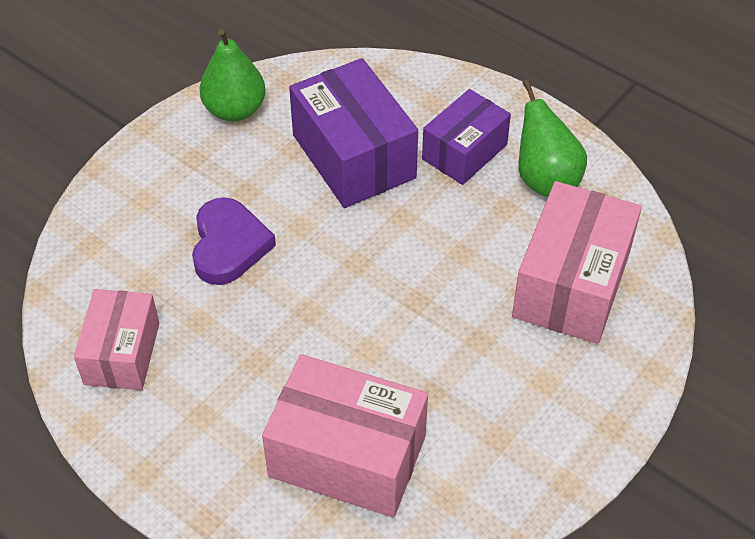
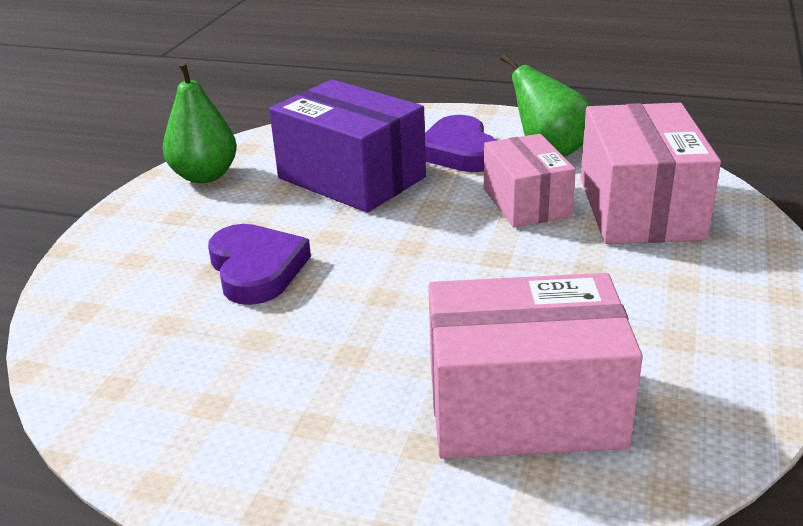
camera: 20 degrees left, 20 degrees down
pink box [74,289,159,390] -> pink box moved to [484,134,576,228]
purple box [422,89,511,185] -> purple heart [425,115,497,172]

